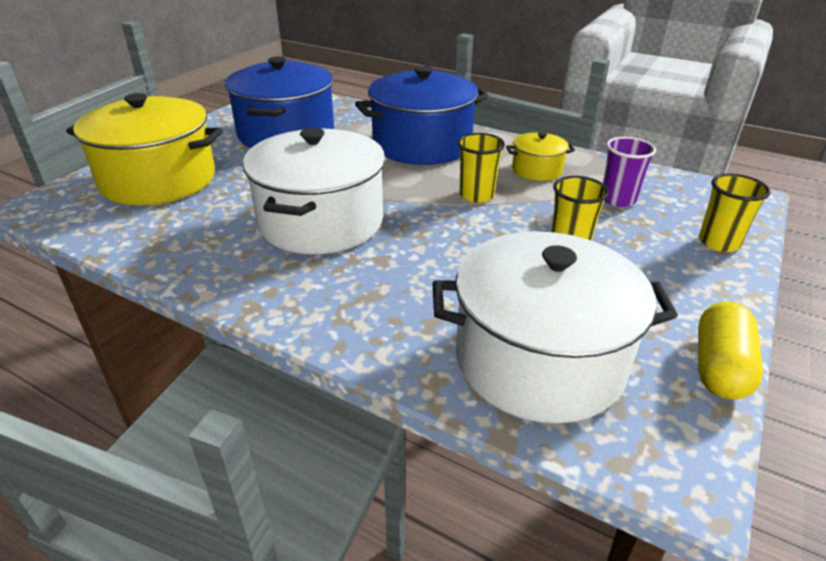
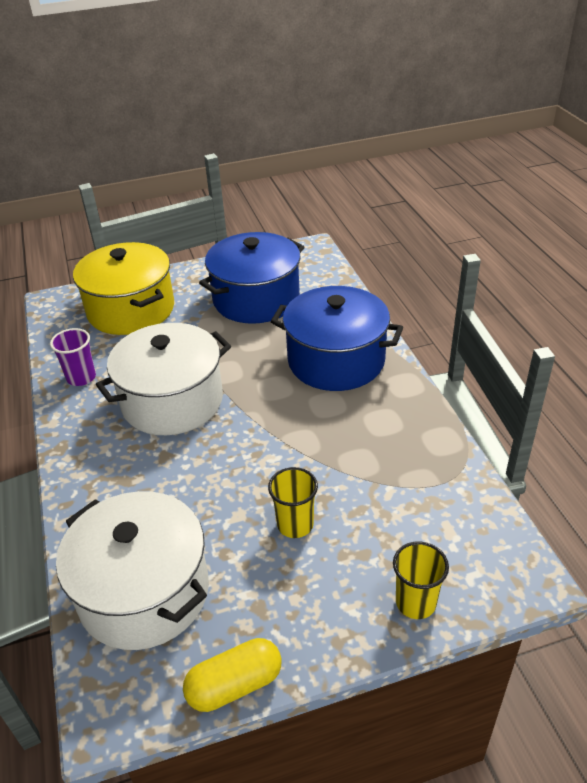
camera: 45 degrees right, 5 degrees up
yellow cup [457,133,505,203] -> none
yellow pot [506,132,575,181] -> none
purple cup [603,137,656,207] -> purple cup moved to [50,328,96,386]

